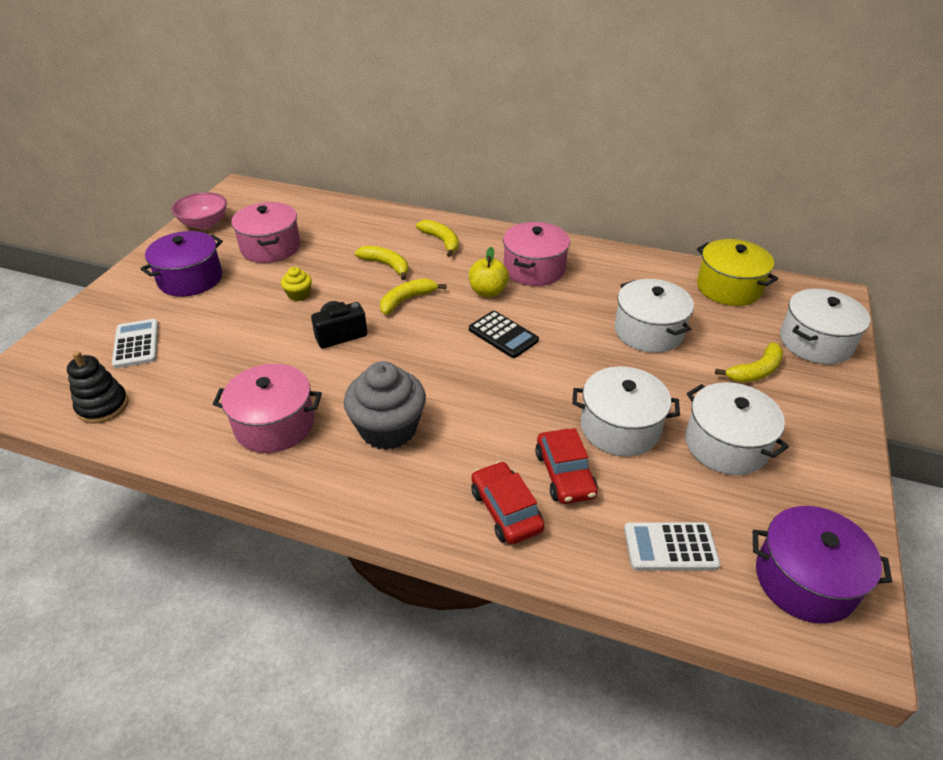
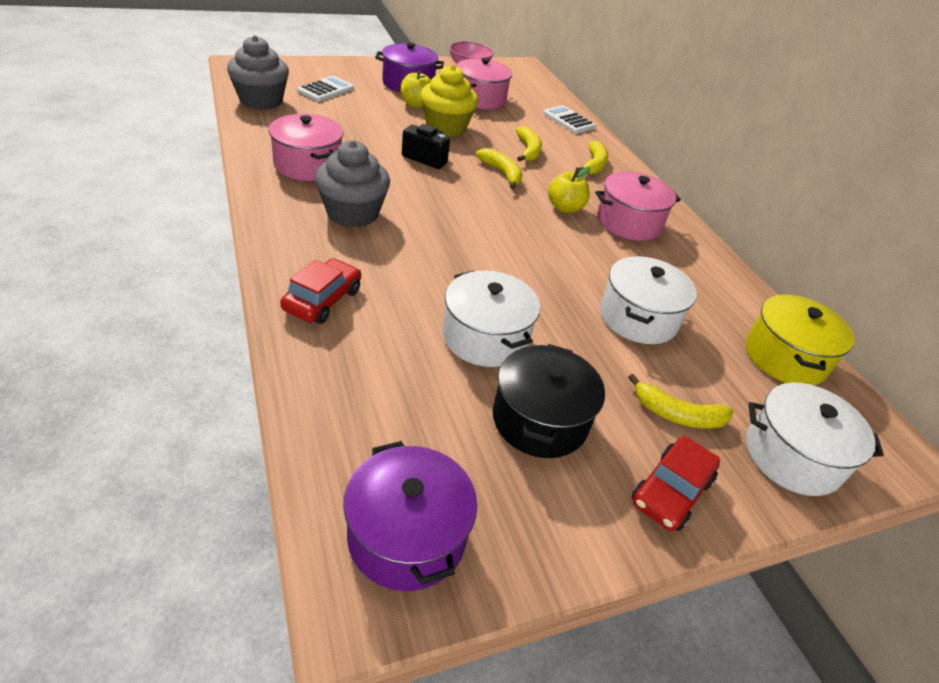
camera: 45 degrees right, 0 degrees up
black stacking toy [67,351,129,424] -> grey cupcake [227,35,289,110]
yellow cupcake [281,267,312,301] -> yellow cupcake [420,65,478,137], size x2.12
yellow banana [380,278,446,314] -> yellow banana turned 45 degrees clockwise [476,148,522,189]
black calculator [469,311,539,358] -> none
red car [535,428,598,504] -> red car moved to [631,435,720,531]
white calculator [624,522,720,570] -> white calculator moved to [543,105,596,134]
white pot [685,382,789,475] -> black pot [493,344,605,458]
none -> yellow apple [401,70,431,108]

